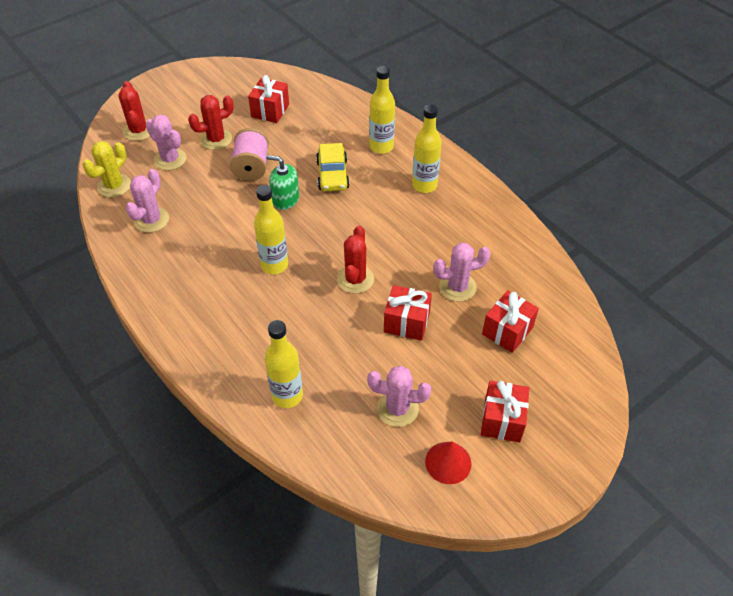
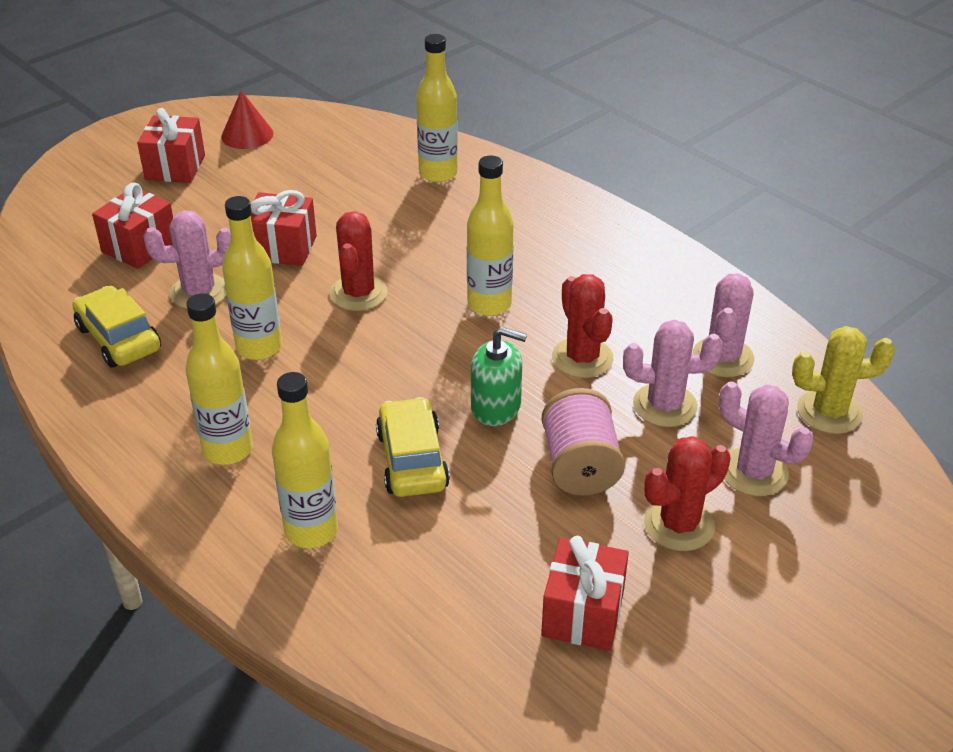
camera: 175 degrees right, 10 degrees down
yellow cactus [83,141,131,197] -> yellow cactus turned 60 degrees clockwise [792,326,895,434]
red cactus [118,81,150,141] -> red cactus moved to [552,274,613,378]
pink cactus [367,366,431,427] -> pink cactus moved to [623,320,723,427]
none -> yellow car [72,286,161,368]
none -> yellow bottle [222,196,282,360]

